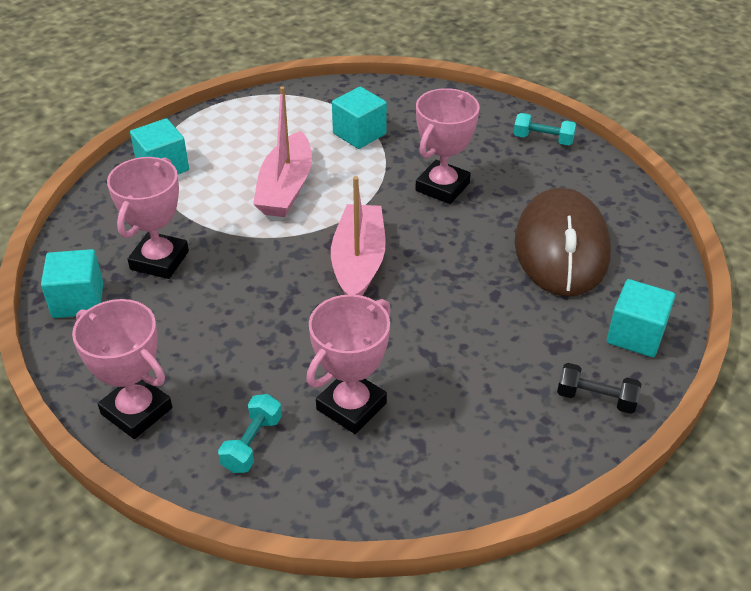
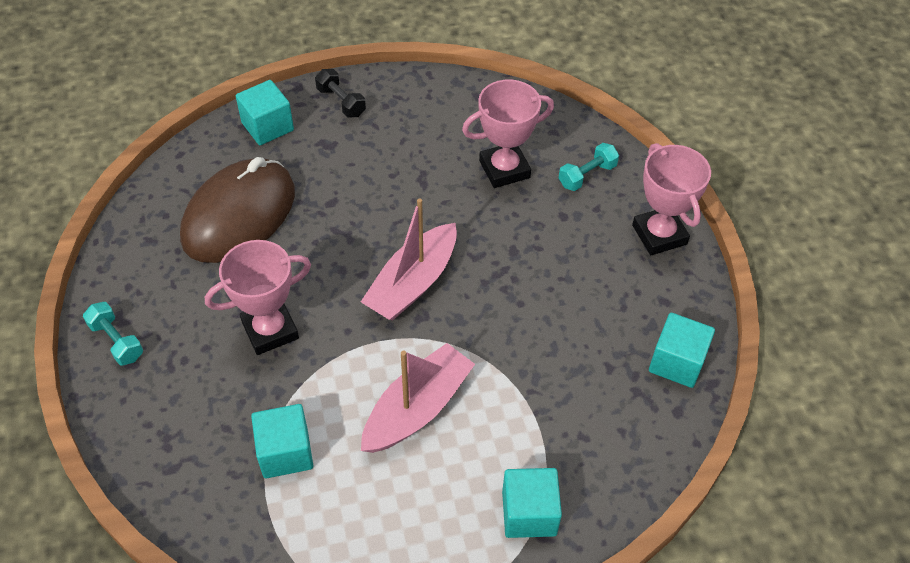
camera: 150 degrees left, 10 degrees up
pink trophy [107,157,189,279] -> none

